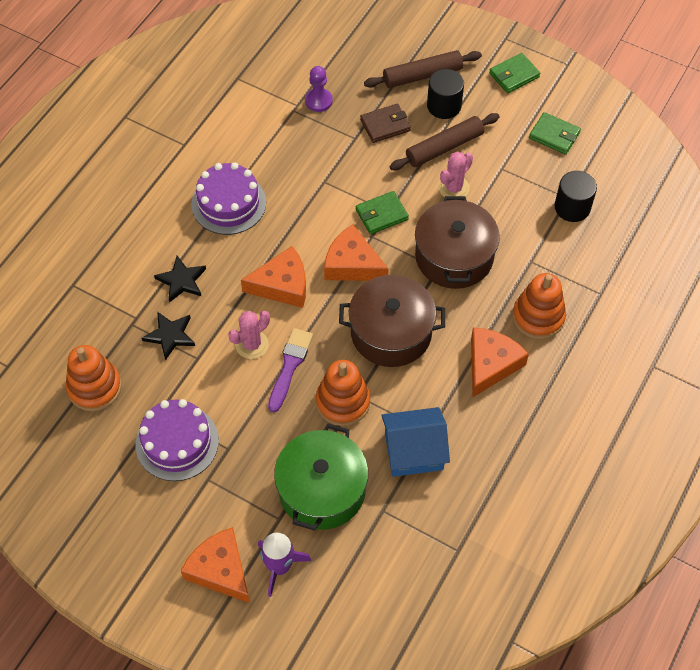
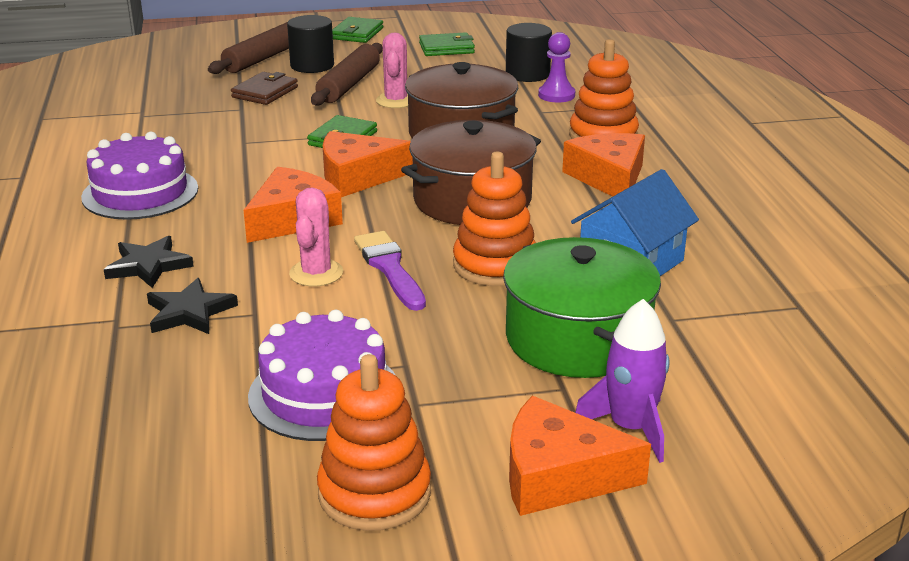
camera: 40 degrees left, 30 degrees down
orange stacking toy [66,345,122,411] -> orange stacking toy moved to [317,354,431,531]
purple pawn [305,66,333,112] -> purple pawn moved to [538,32,575,102]

